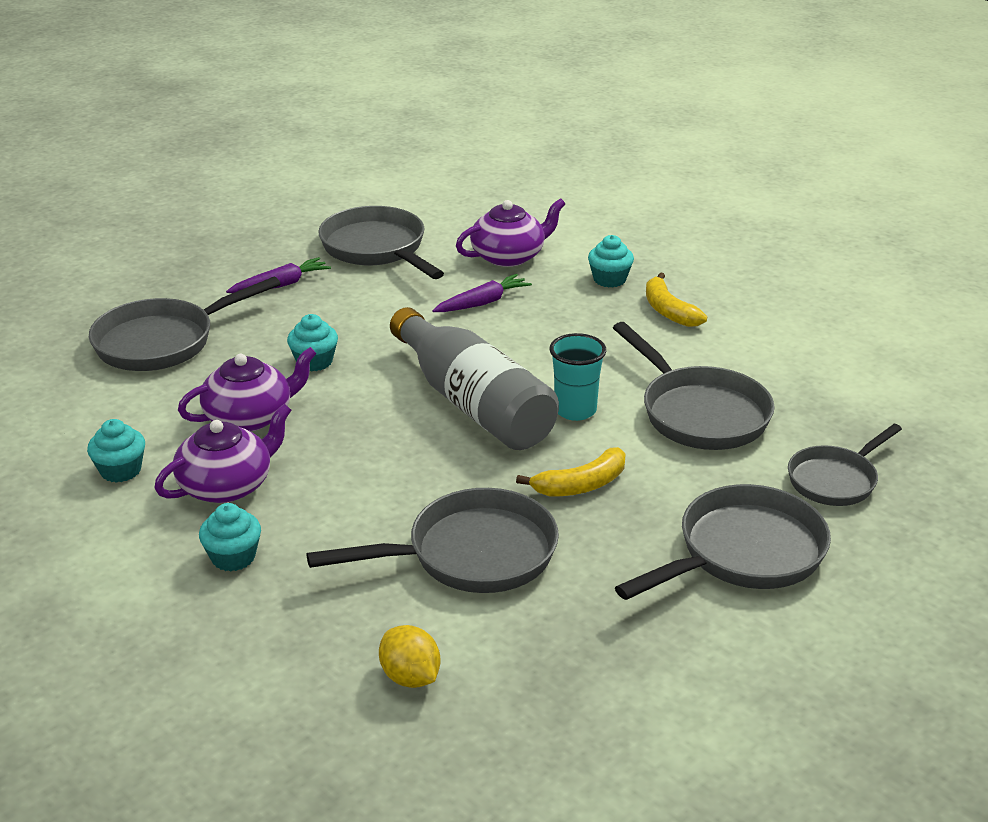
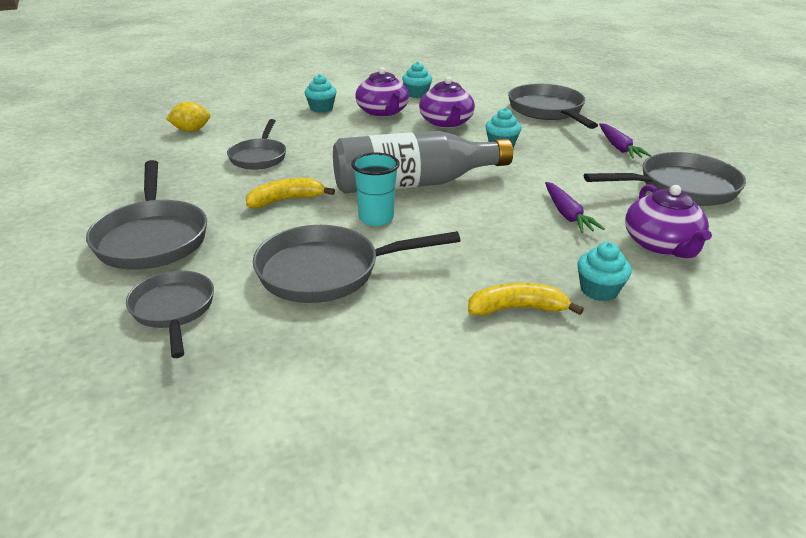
camera: 110 degrees right, 0 degrees up
grey pan [306,488,559,593] -> grey pan [227,119,286,170], size x0.64
yellow banana [516,447,626,496] -> yellow banana turned 75 degrees clockwise [246,178,335,208]

